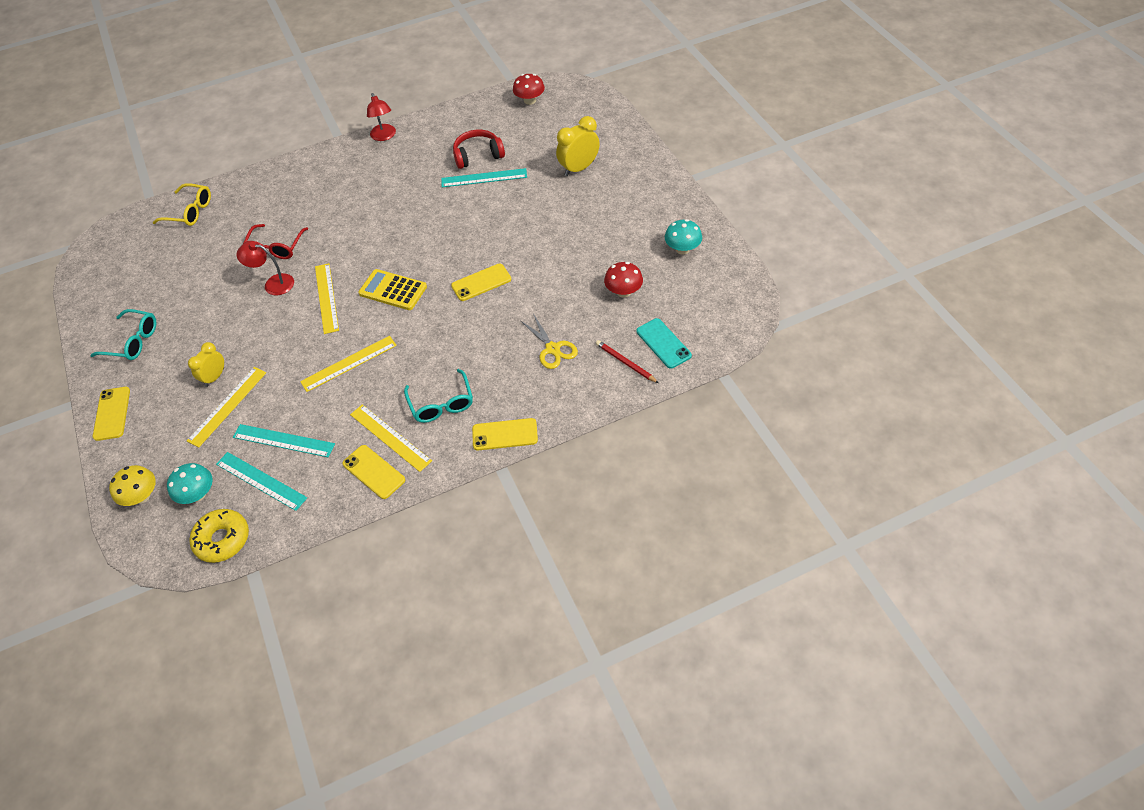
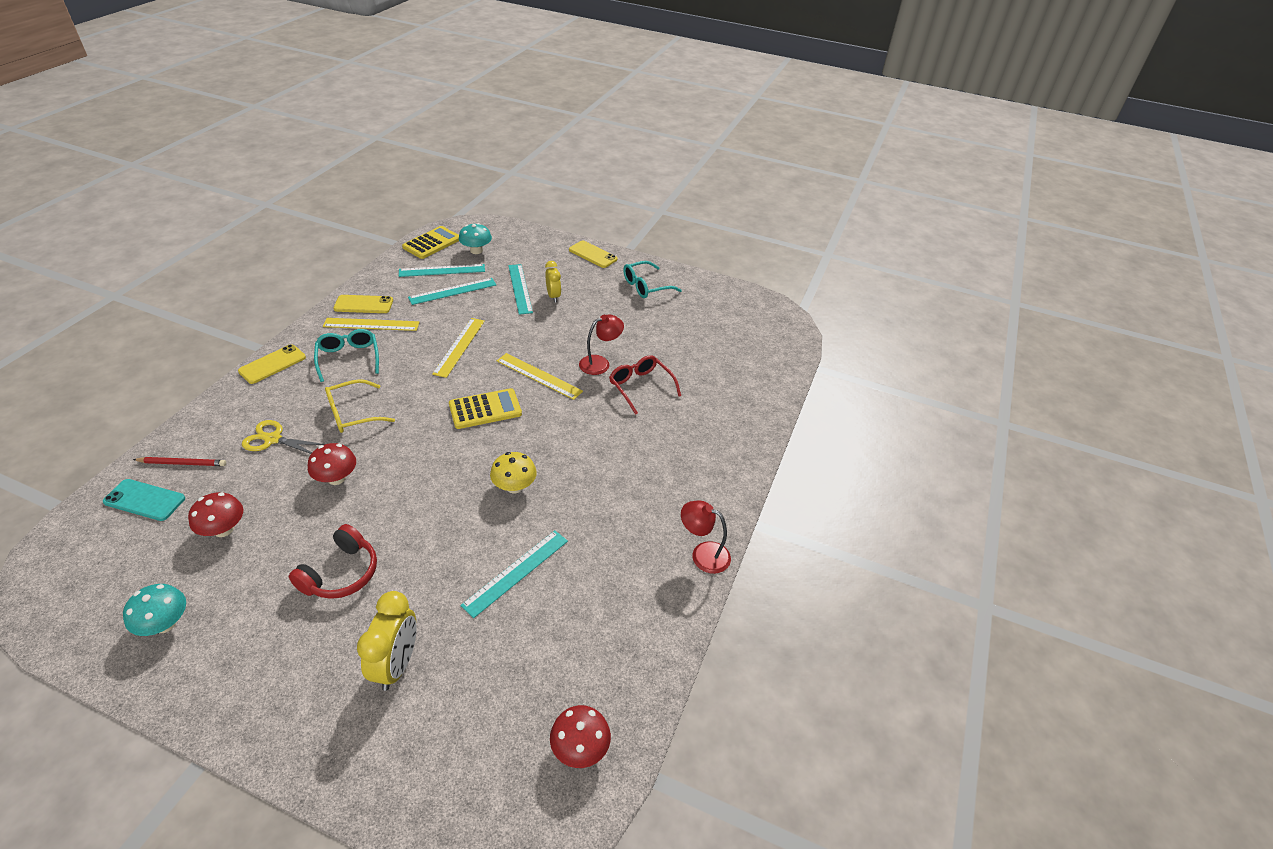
camera: 130 degrees right, 10 degrees down
yellow mushroom [109,465,156,506] -> yellow mushroom moved to [490,452,537,493]
yellow glasses [152,183,211,226] -> yellow glasses moved to [325,379,395,433]
yellow ruler [187,367,266,447] -> turquoise ruler [508,264,533,315]
yellow donut [189,509,249,563] -> yellow calculator [402,226,459,259]
turquoise glasses [404,369,473,423] -> turquoise glasses turned 45 degrees clockwise [314,329,379,382]
yellow phone [451,264,511,301] -> none
red headphones [453,130,505,169] -> red headphones moved to [289,524,377,599]
none -> red mushroom [308,443,356,485]

